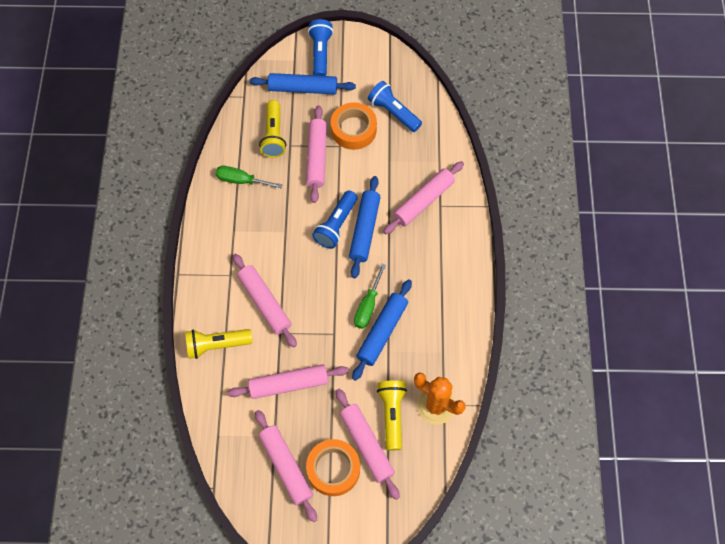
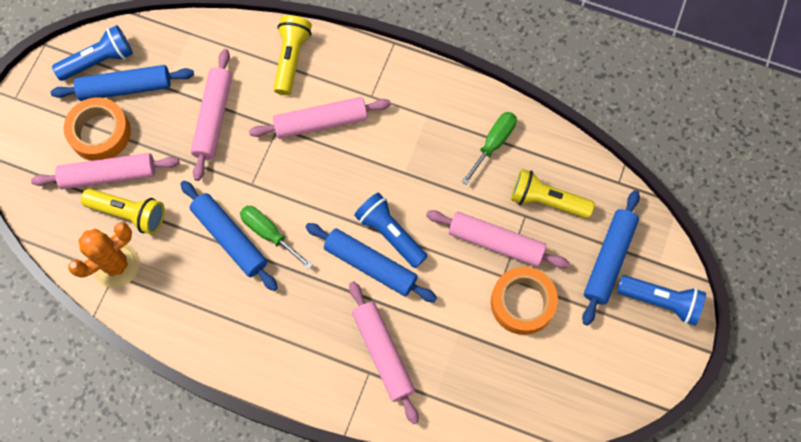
camera: 110 degrees right, 5 degrees up
pink rolling pin [255,410,317,522] -> blue rolling pin [51,65,194,101]
blue flashlight [368,81,422,132] -> blue flashlight moved to [52,25,133,81]

